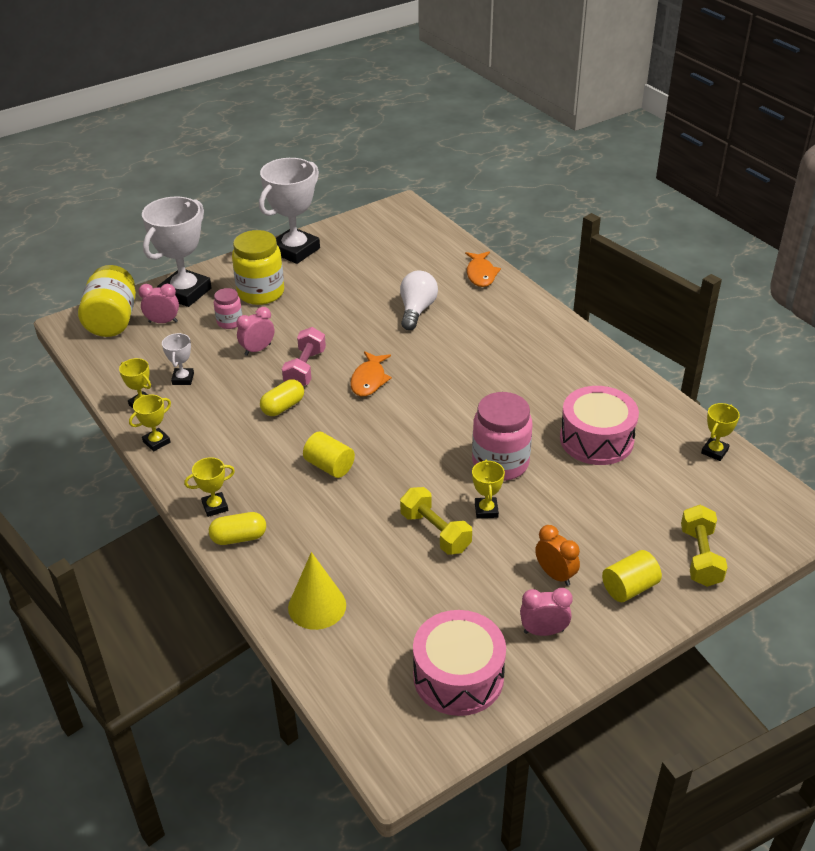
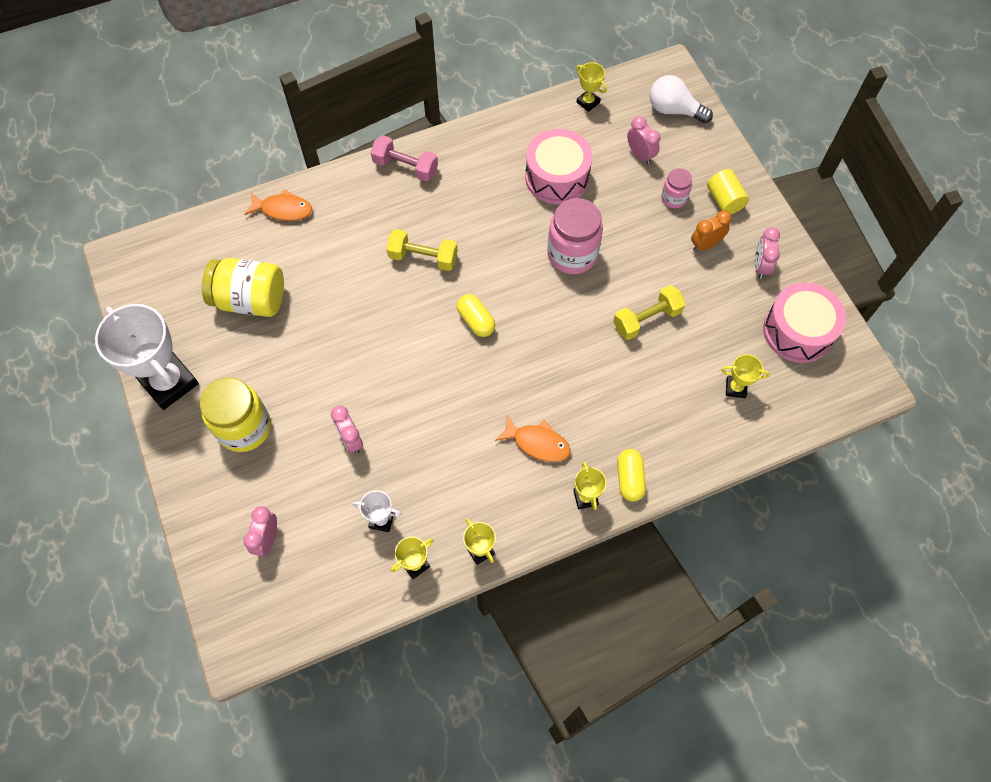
camera: 80 degrees left, 25 degrees up
yellow jar [78,265,136,337] -> yellow jar moved to [202,258,284,317]
white trophy [142,196,212,307] -> none
pink jar [214,288,242,329] -> pink jar moved to [661,168,692,208]
yellow capsule [260,379,304,416] -> yellow capsule moved to [457,294,495,337]
pink dumbbell [282,327,326,386] -> pink dumbbell moved to [371,135,438,182]
yellow cone [288,552,346,630] -> none
yellow cylinder [303,432,355,478] -> none
orange fish [350,351,392,397] -> orange fish moved to [495,415,571,462]
white light bulb [400,270,438,330] -> white light bulb moved to [650,75,713,123]
yellow trophy [472,460,505,519] -> yellow trophy moved to [721,354,770,398]
yellow dumbbell [681,505,728,587] -> yellow dumbbell moved to [387,229,458,271]
none -> pink clock [627,116,661,164]

